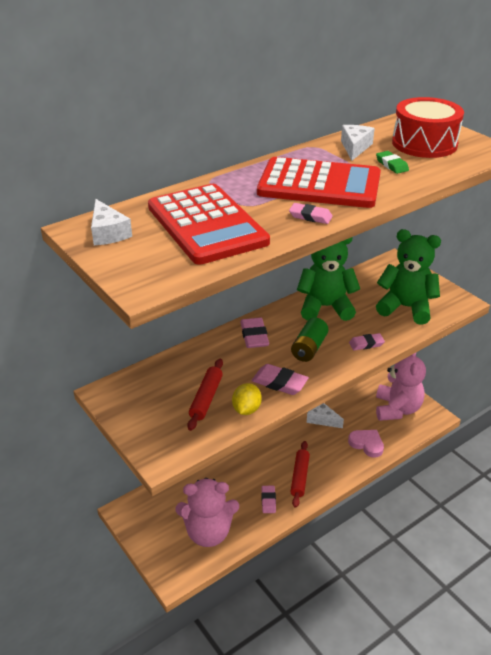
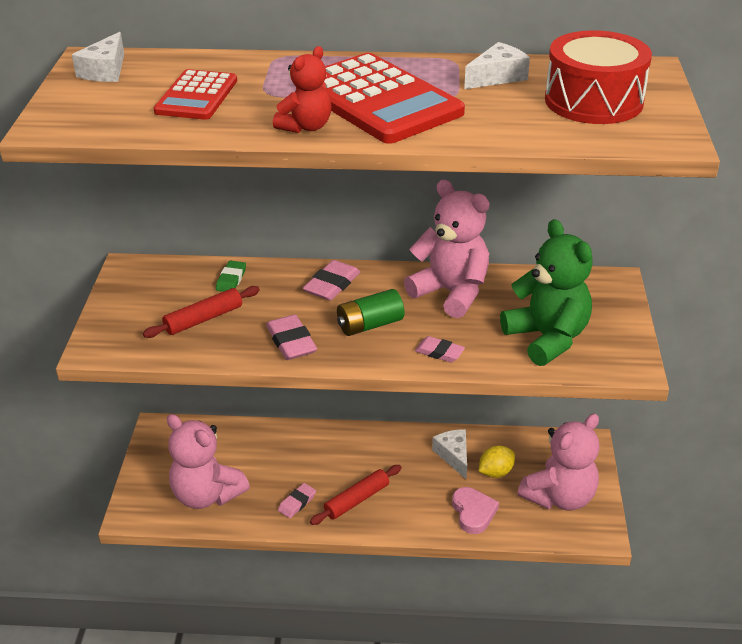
camera: 40 degrees right, 0 degrees up
red calculator [148,184,270,265] -> red calculator [154,69,237,120], size x0.58
yellow lemon [232,383,262,415] -> yellow lemon moved to [479,446,515,478]
pink eraser [289,203,333,224] -> red teddy bear [273,46,331,133]
green teddy bear [297,237,360,321] -> pink teddy bear [404,180,489,318]
green eraser [376,151,409,174] -> green eraser moved to [216,261,246,292]

